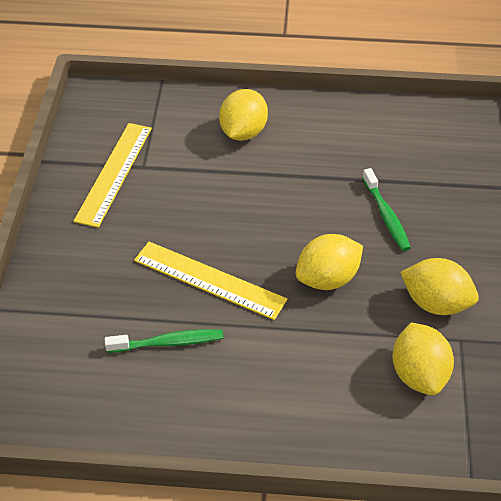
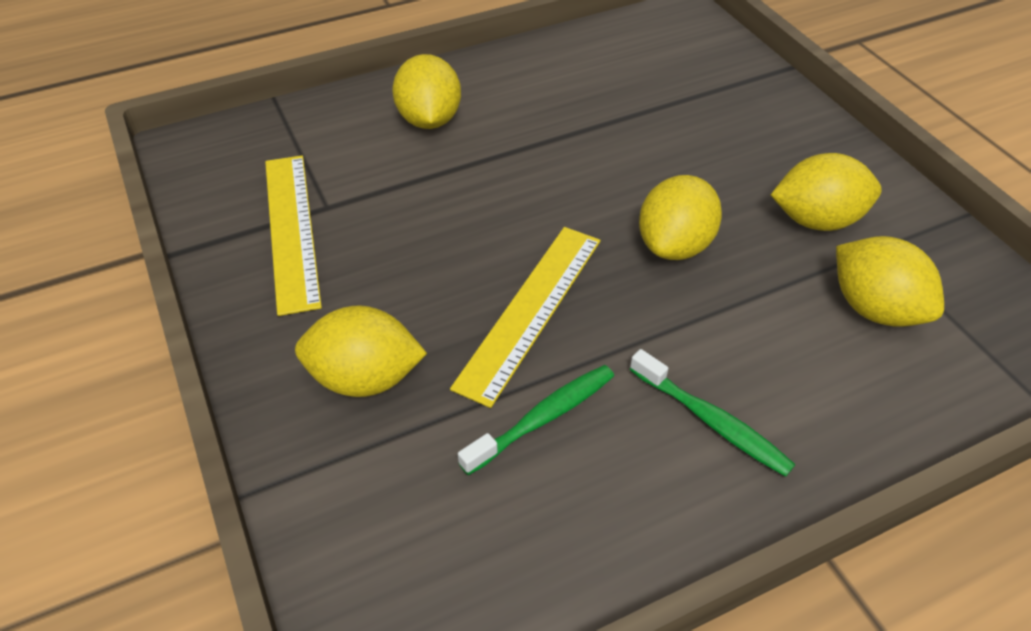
camera: 30 degrees left, 0 degrees up
yellow ruler [134,242,287,320] -> yellow ruler turned 60 degrees counterclockwise [450,227,601,408]
green toothbrush [362,168,411,251] -> green toothbrush moved to [630,349,795,477]
none -> yellow lemon [295,305,427,397]

